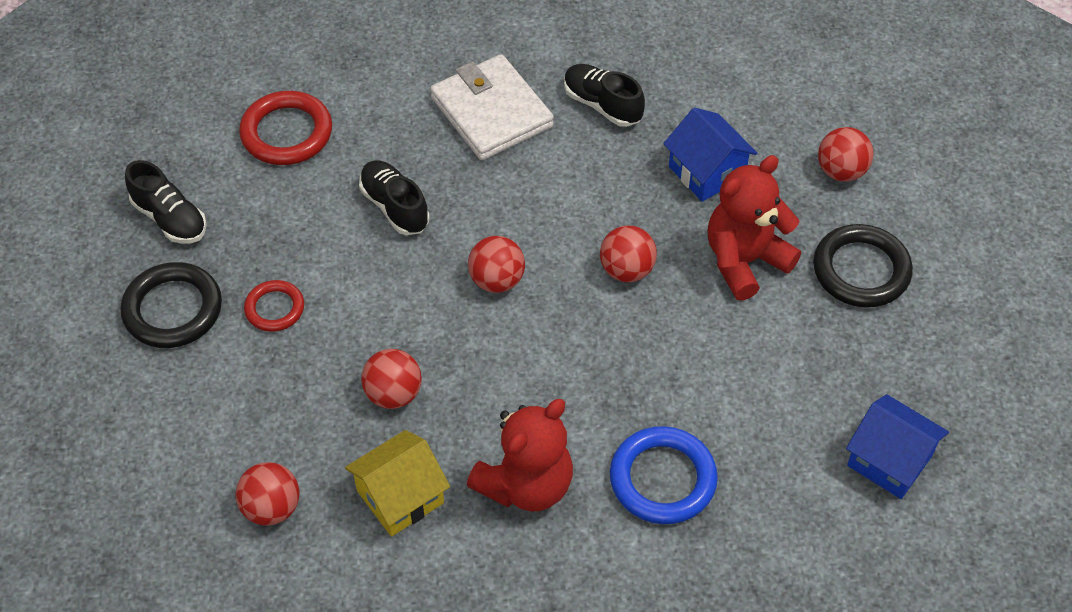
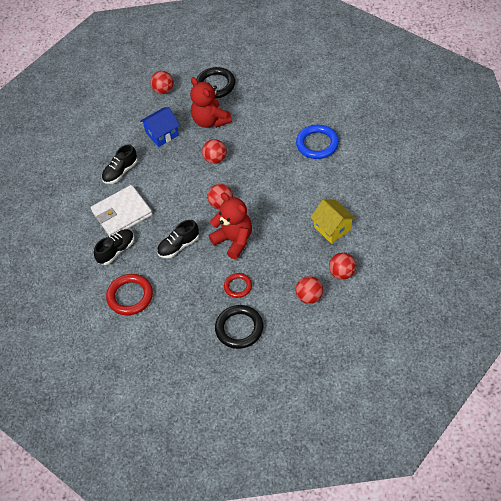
camera: 85 degrees left, 0 degrees up
black shoe [125,160,207,244] -> black shoe moved to [94,229,134,265]
red ball [361,349,422,409] -> red ball moved to [296,276,323,304]
red teddy bear [467,399,573,512] -> red teddy bear moved to [209,193,252,260]
blue house [846,394,949,499] -> none

